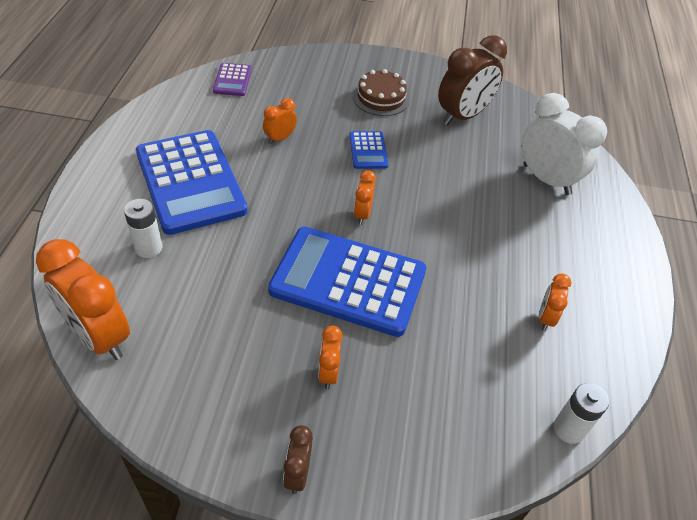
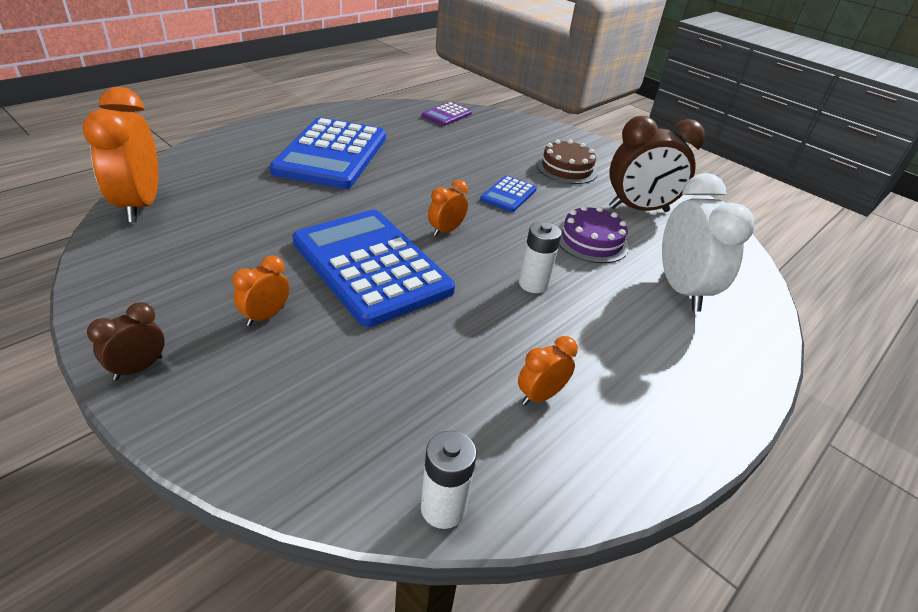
camera: 35 degrees right, 10 degrees down
white battery [124,199,162,258] -> white battery moved to [519,222,561,293]
orange clock [263,98,297,144] -> none
none -> purple cake [559,205,629,263]

